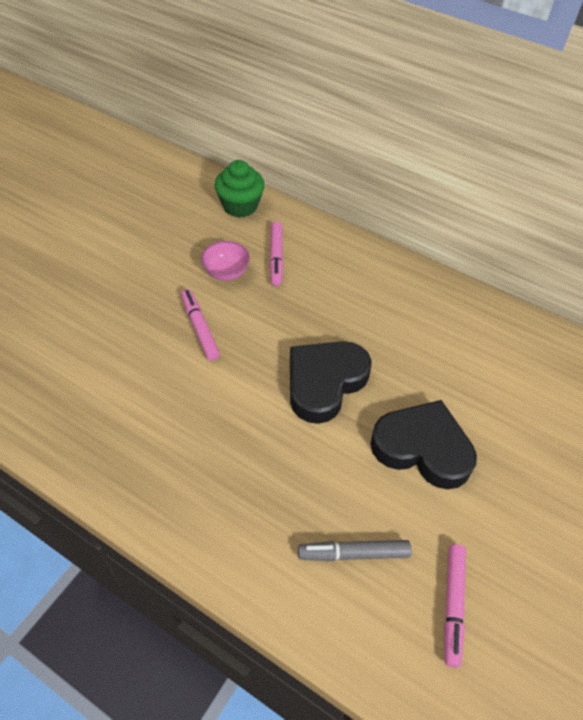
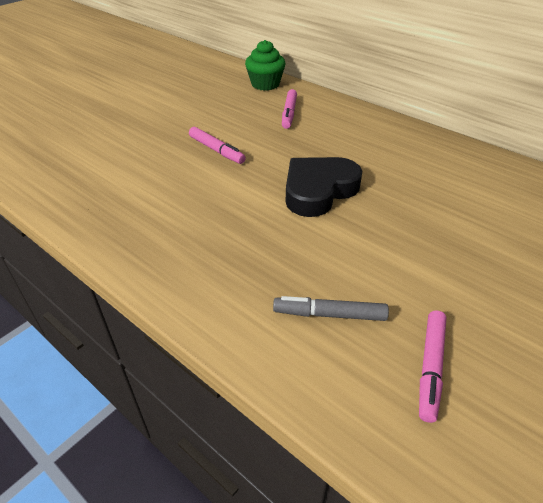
camera: 10 degrees right, 10 degrees down
pink marker [181,289,220,361] -> pink marker turned 150 degrees clockwise [189,127,246,164]
pink bowl [201,241,250,281] -> none
black heart [370,400,477,489] -> none

